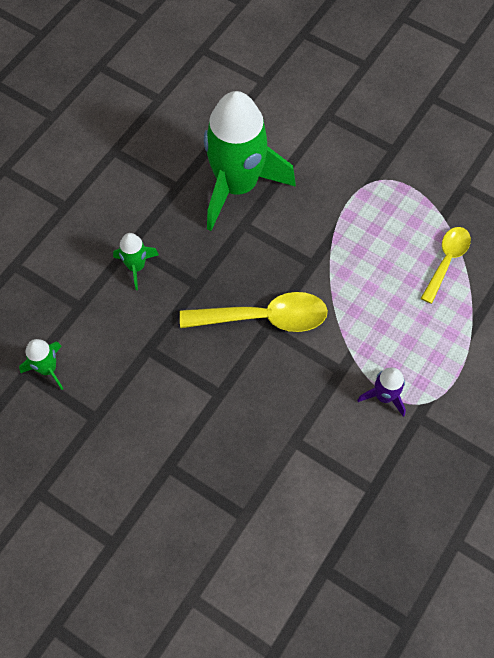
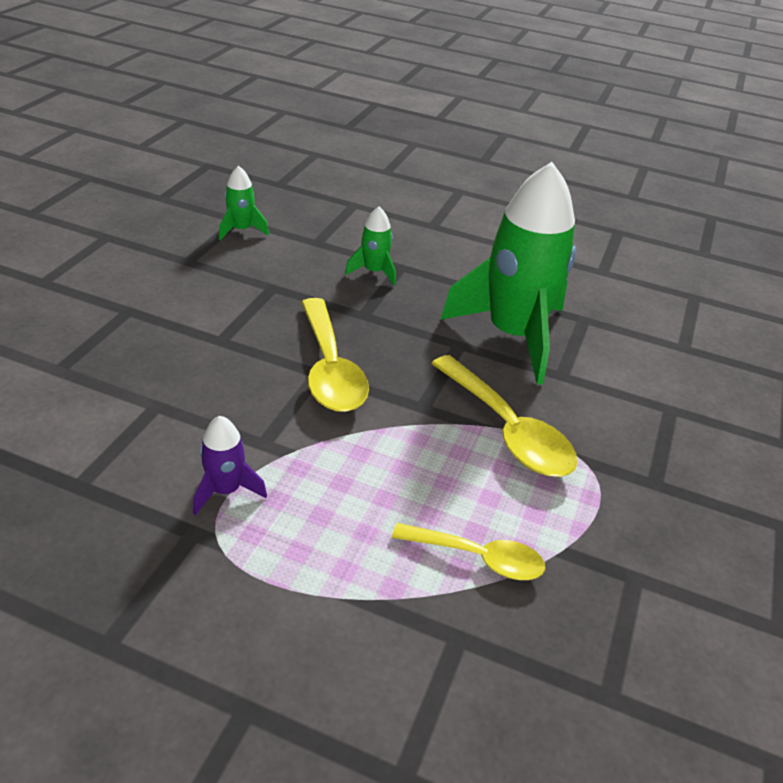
camera: 75 degrees right, 25 degrees down
none -> yellow spoon [431,355,578,477]

